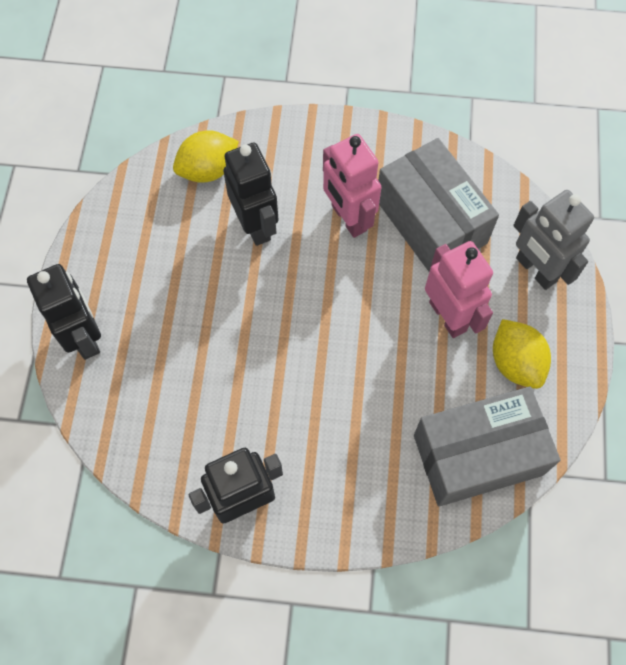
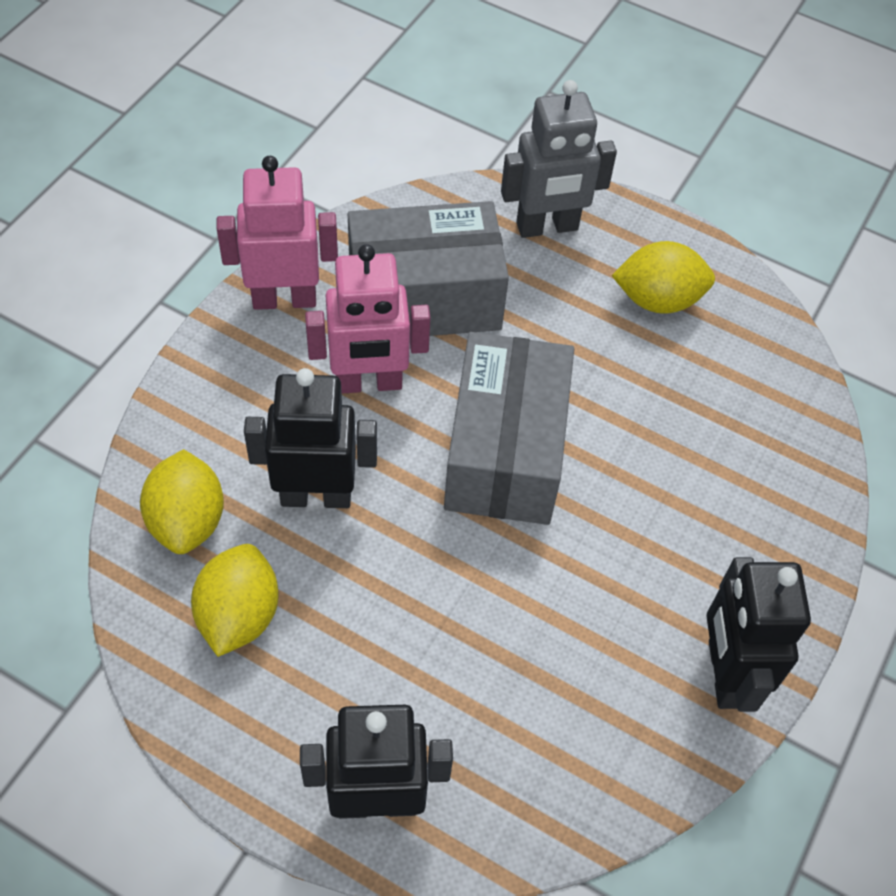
camera: 70 degrees left, 10 degrees down
grey box [414,387,561,507] -> grey box moved to [444,332,574,525]
pink robot [425,241,493,338] -> pink robot moved to [216,156,338,310]
none -> yellow lemon [191,544,279,657]

